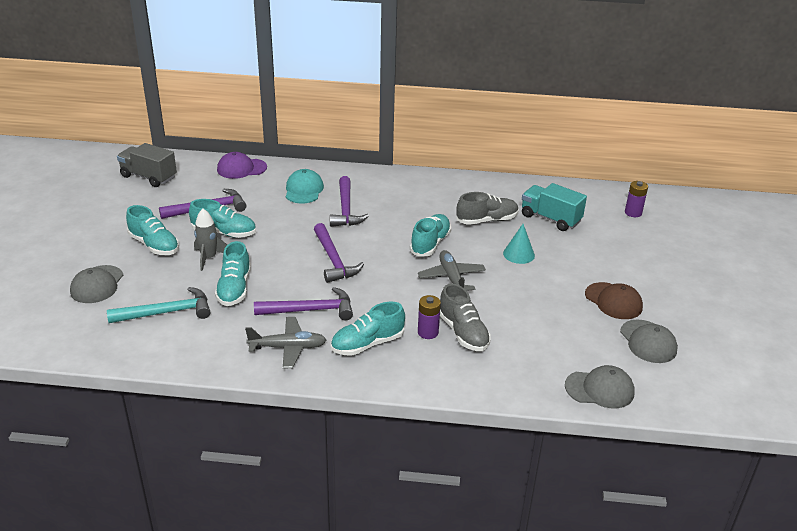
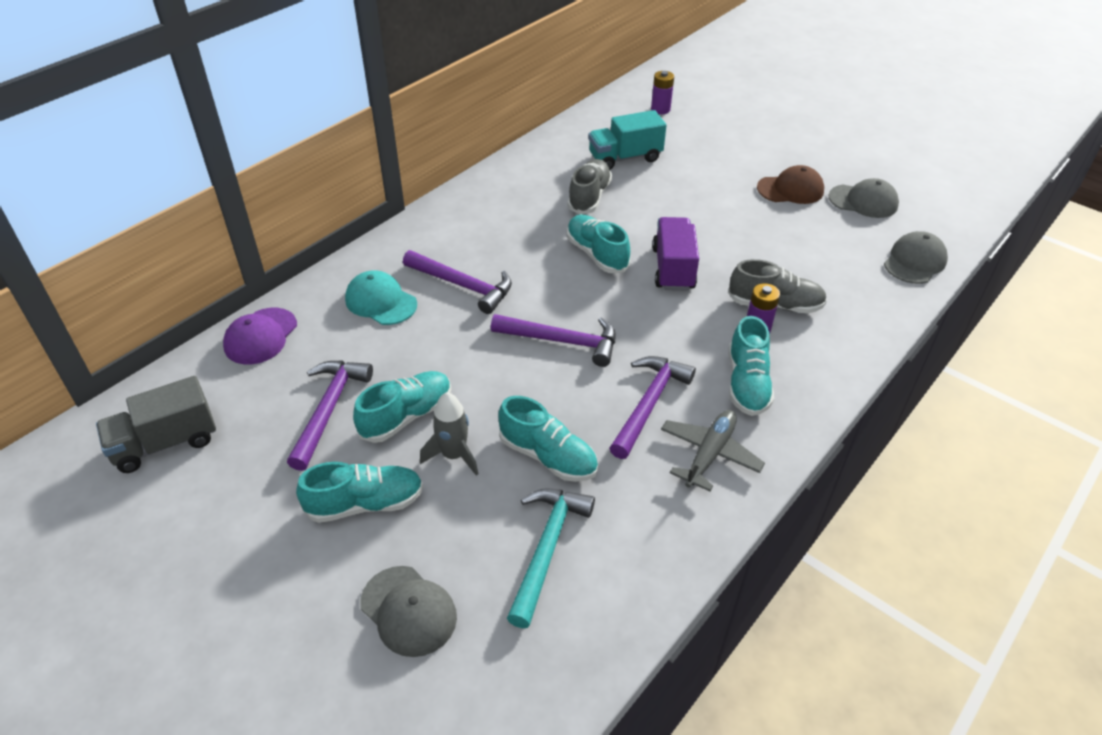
camera: 55 degrees left, 10 degrees up
grey plane [418,250,486,291] -> purple truck [652,217,699,291]
turquoise cone [503,224,535,264] -> none

